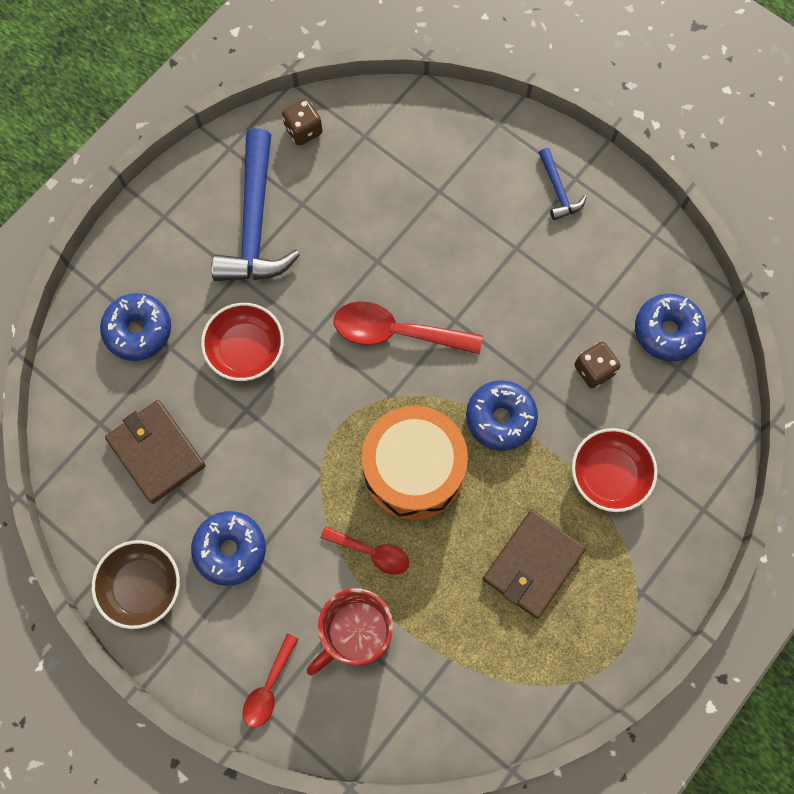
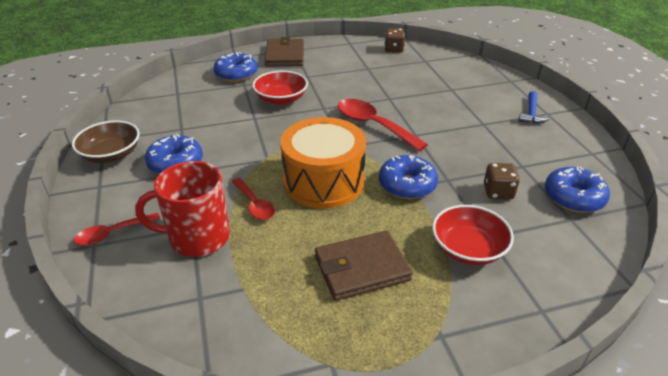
camera: 35 degrees right, 35 degrees down
brown wallet [105,400,206,504] -> brown wallet moved to [264,37,304,67]
blue hammer [211,128,300,281] -> none

